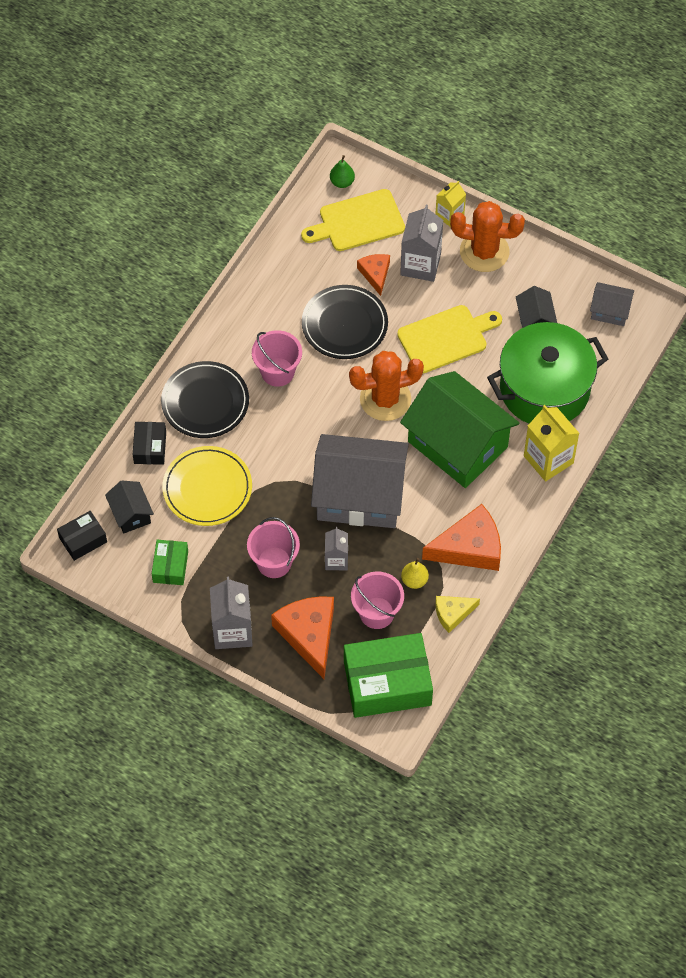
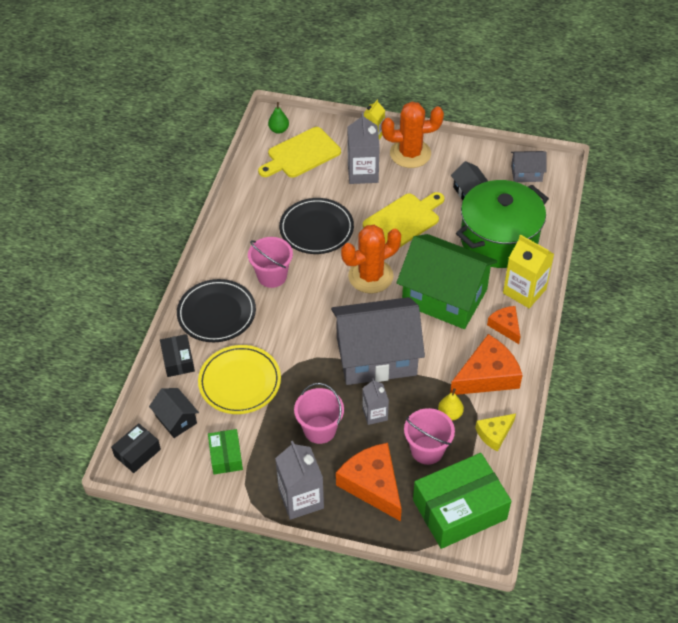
camera: 15 degrees left, 10 degrees down
orange cheese [357,254,390,296] -> orange cheese moved to [487,306,521,344]

